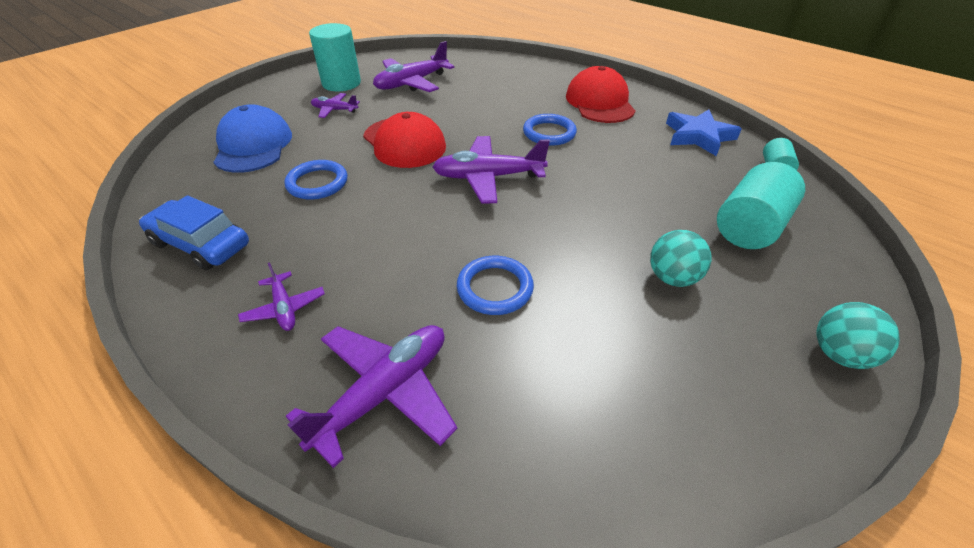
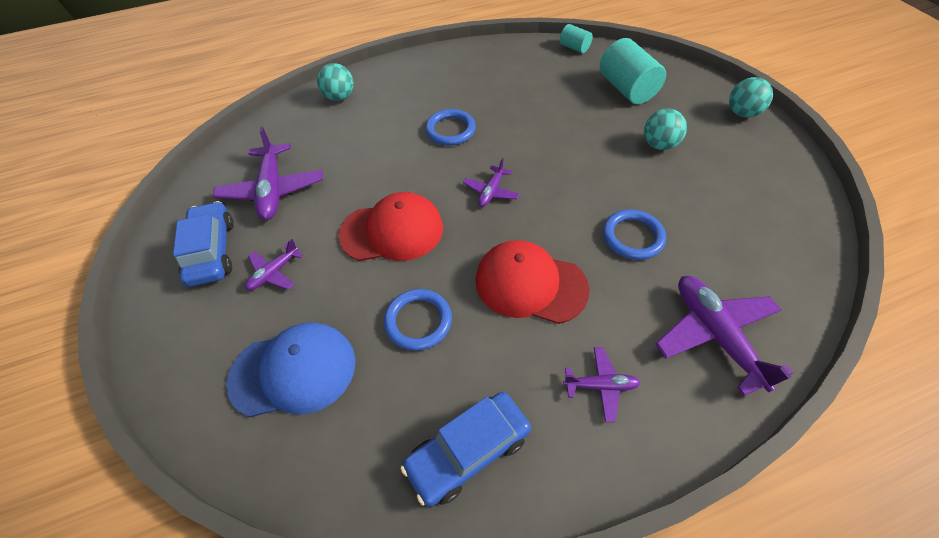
camera: 60 degrees left, 10 degrees up
blue cap [213,104,292,173] -> blue cap turned 150 degrees clockwise [226,322,356,417]
turquoise cylinder [309,23,361,91] -> blue car [173,201,234,287]
purple plane [433,136,550,204] -> purple plane [463,158,520,207], size x0.54
red cap [566,66,635,123] -> red cap moved to [475,240,590,324]
blue star [666,109,742,156] -> none
none -> turquoise ball [317,63,354,101]

